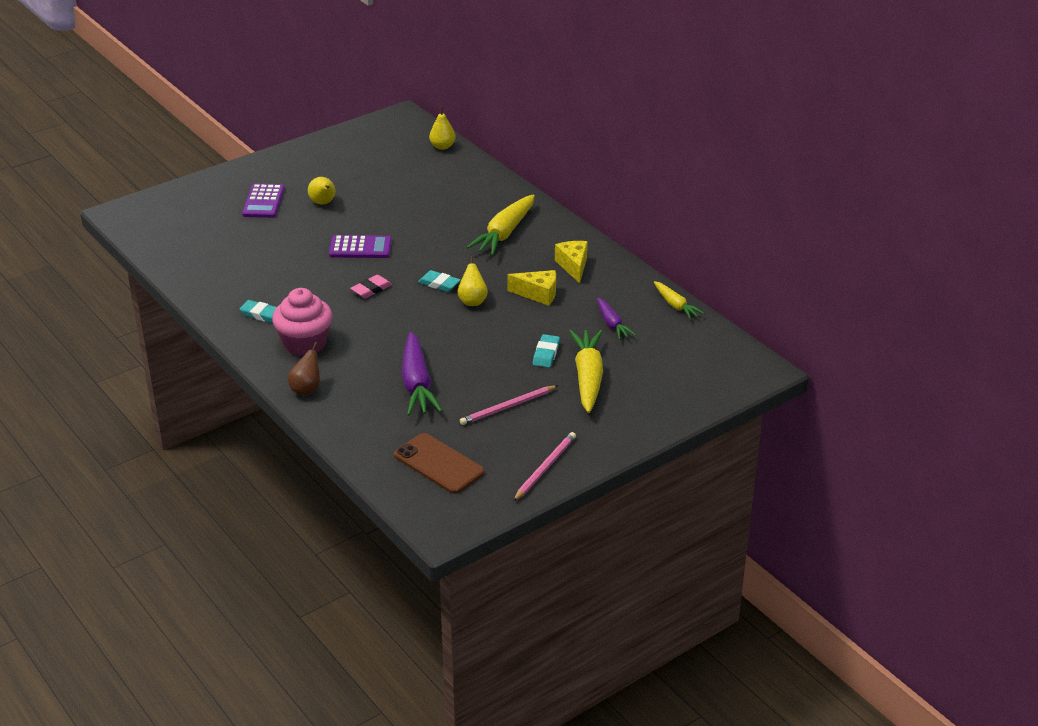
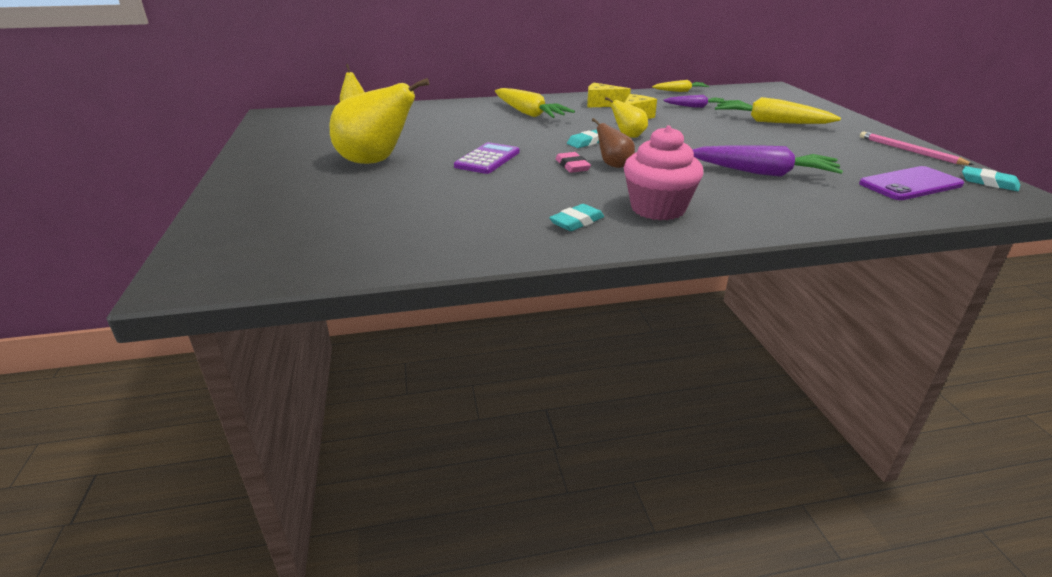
camera: 65 degrees left, 5 degrees down
purple calculator [242,184,284,218] -> none
brown pear [288,342,320,395] -> brown pear moved to [592,118,635,168]
yellow pear [308,177,335,204] -> yellow pear [330,78,429,164], size x2.00
brown phone [394,433,485,494] -> purple phone [859,166,964,200]
pink pencil [460,385,558,425] -> none
turquoise eraser [533,334,560,368] -> turquoise eraser moved to [962,166,1020,191]

